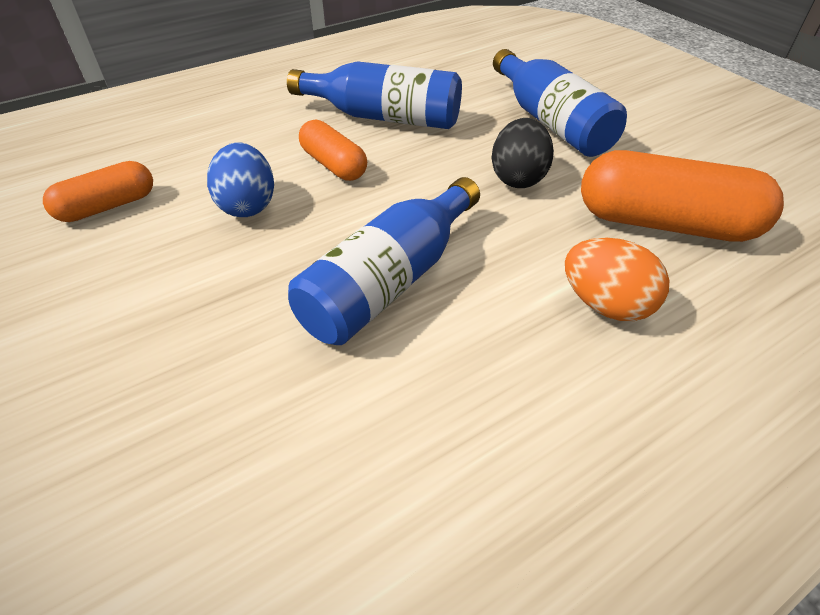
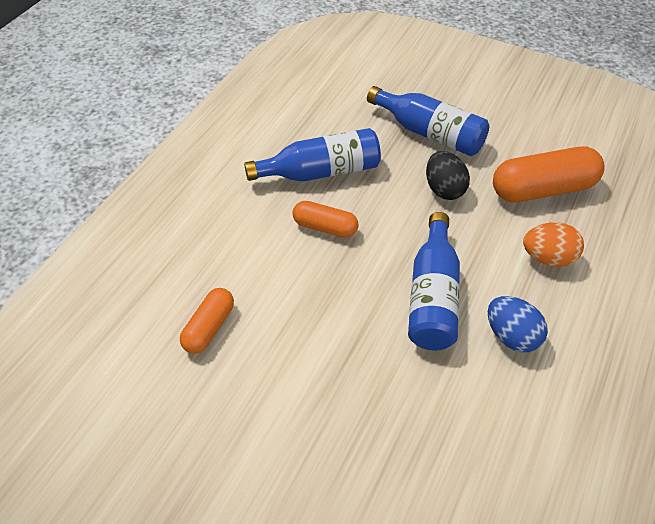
camera: 30 degrees left, 5 degrees up
blue egg [207,143,274,217] -> blue egg moved to [488,296,548,352]

